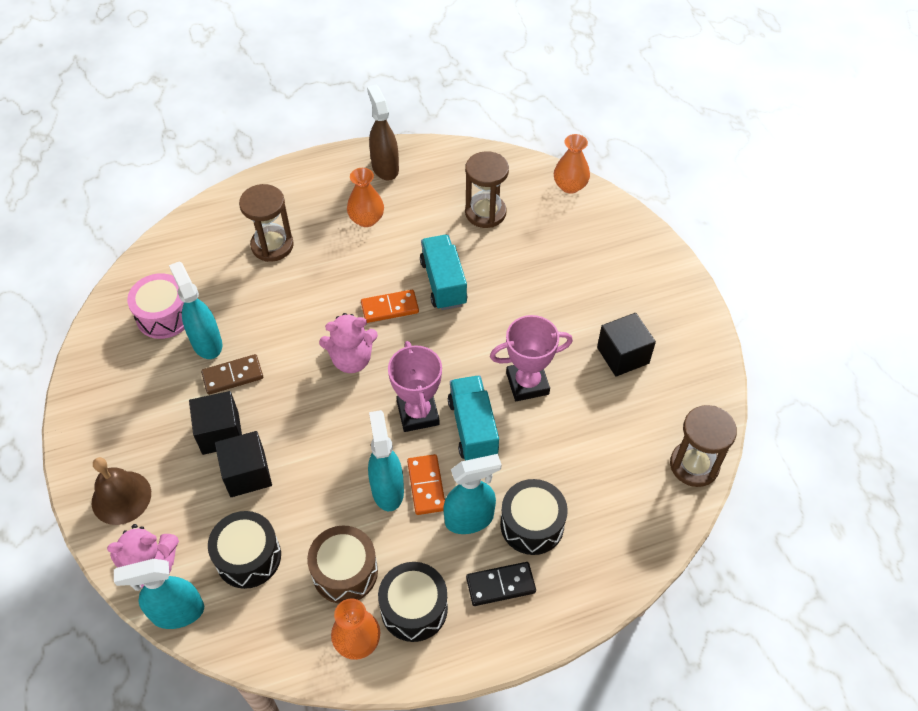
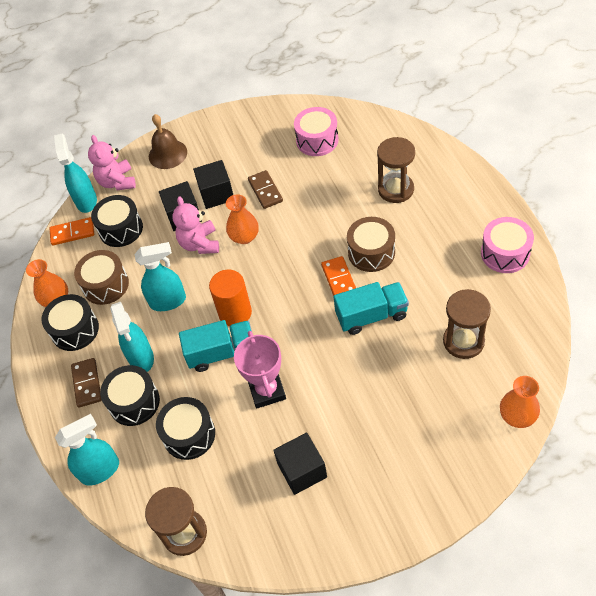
camera: 95 degrees right, 0 degrees up
turquoise spray bottle [169,261,222,359] -> turquoise spray bottle moved to [55,414,119,485]
pink teddy bear [319,313,378,373] -> pink teddy bear moved to [172,196,219,254]
orange vase [347,168,384,227] -> orange vase moved to [226,194,259,244]
brown spray bottle [367,85,399,181] -> pink drum [481,217,534,273]
pink trophy [388,341,442,432] -> orange cylinder [209,270,252,326]
orange domino [407,454,445,515] -> orange domino moved to [49,217,94,245]
black domino [466,562,536,606] -> brown domino [71,358,102,408]
none -> black drum [156,397,215,460]
none -> brown drum [347,217,395,272]

